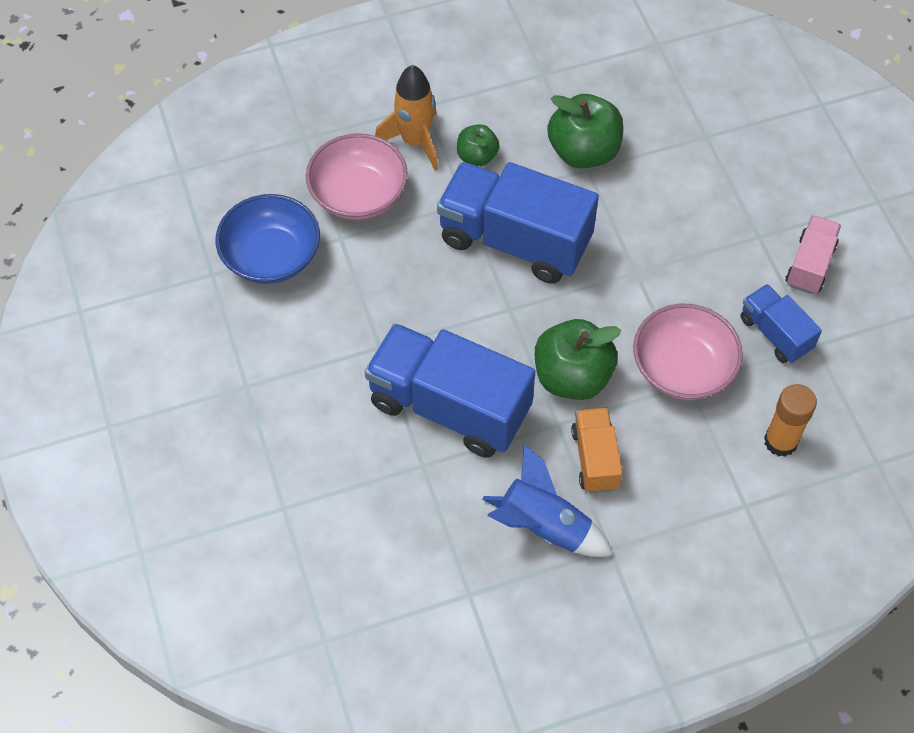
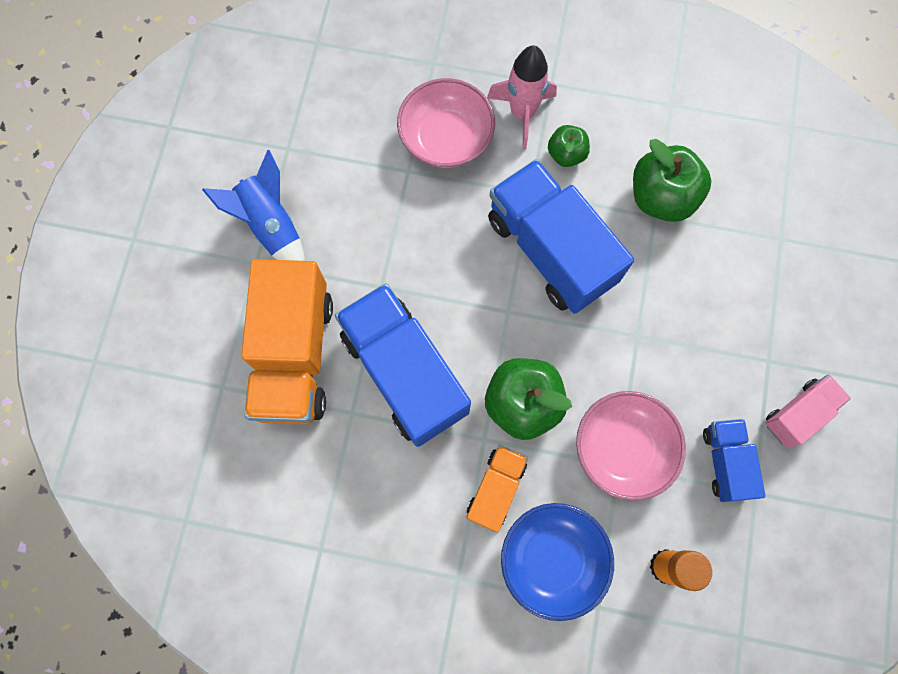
camera: 30 degrees right, 15 degrees up
blue bowl [216,194,320,284] -> blue bowl moved to [501,503,614,621]
orange rocket [375,65,438,171] -> pink rocket [487,45,557,149]
blue rocket [482,445,613,557] -> blue rocket moved to [202,150,305,261]
none -> orange truck [242,259,333,424]

